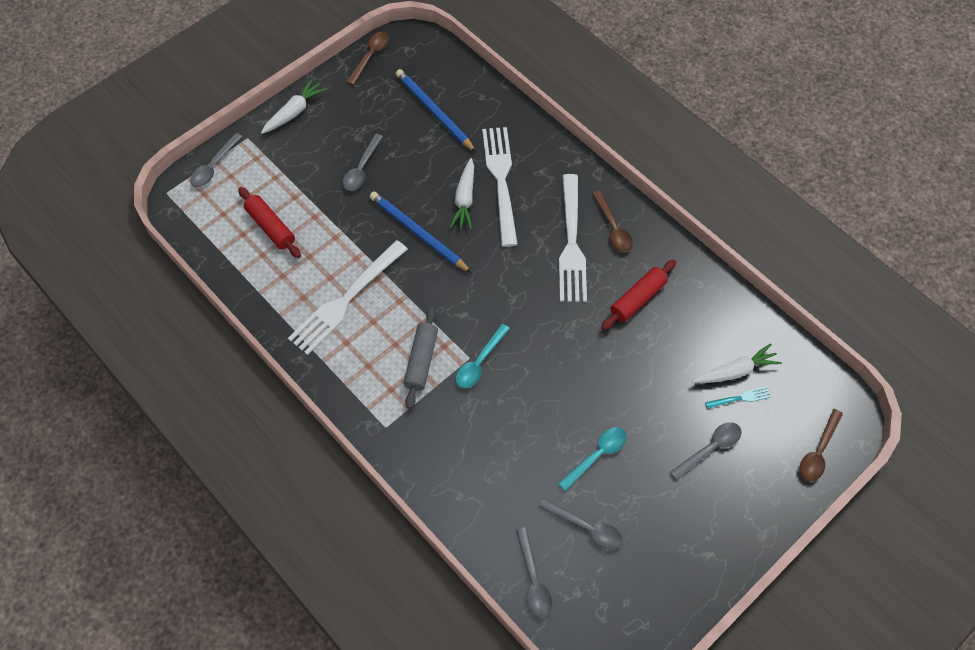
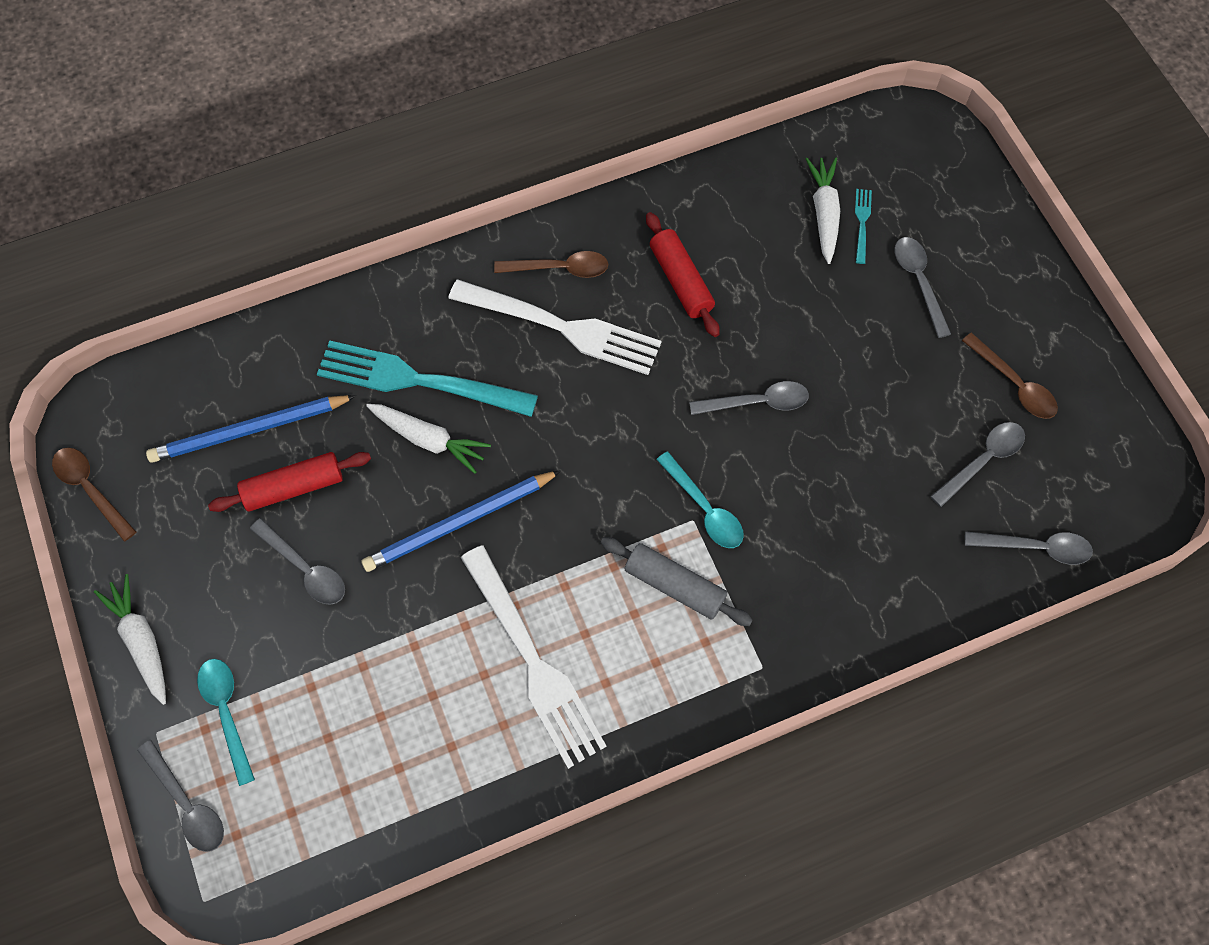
camera: 70 degrees left, 5 degrees up
red rolling pin [238,187,301,258] -> red rolling pin moved to [208,452,371,512]
white fork [482,127,518,247] -> turquoise fork [317,340,538,417]
turquoise spoon [558,427,627,491] -> turquoise spoon moved to [197,659,255,786]
brown spoon [800,409,843,481] -> brown spoon moved to [962,333,1058,419]
none -> grey spoon [689,381,809,415]

